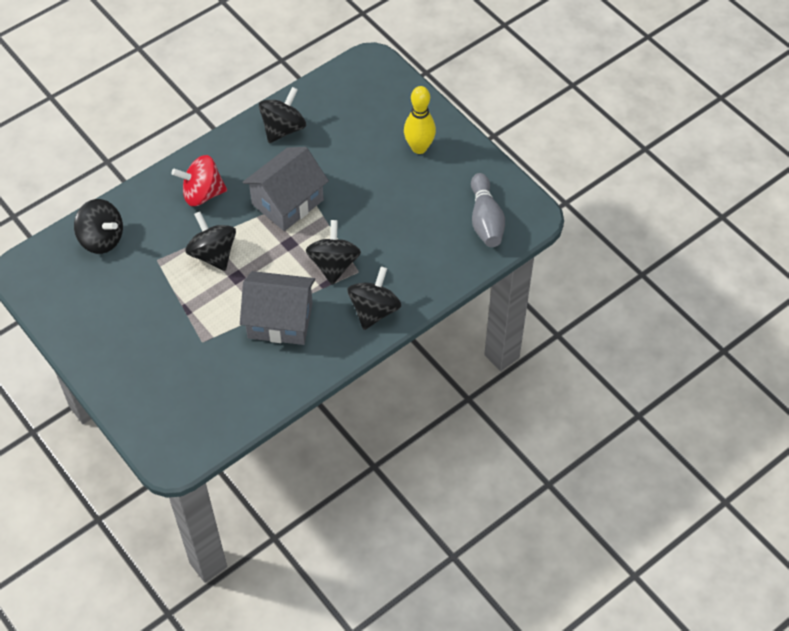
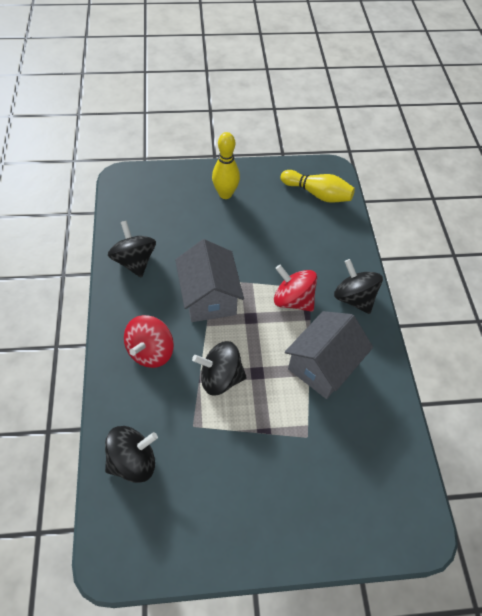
camera: 60 degrees left, 0 degrees up
black spinning top [306,220,361,285] -> red spinning top [274,265,317,312]
grey bowling pin [471,173,505,247] -> yellow bowling pin [281,170,355,203]

